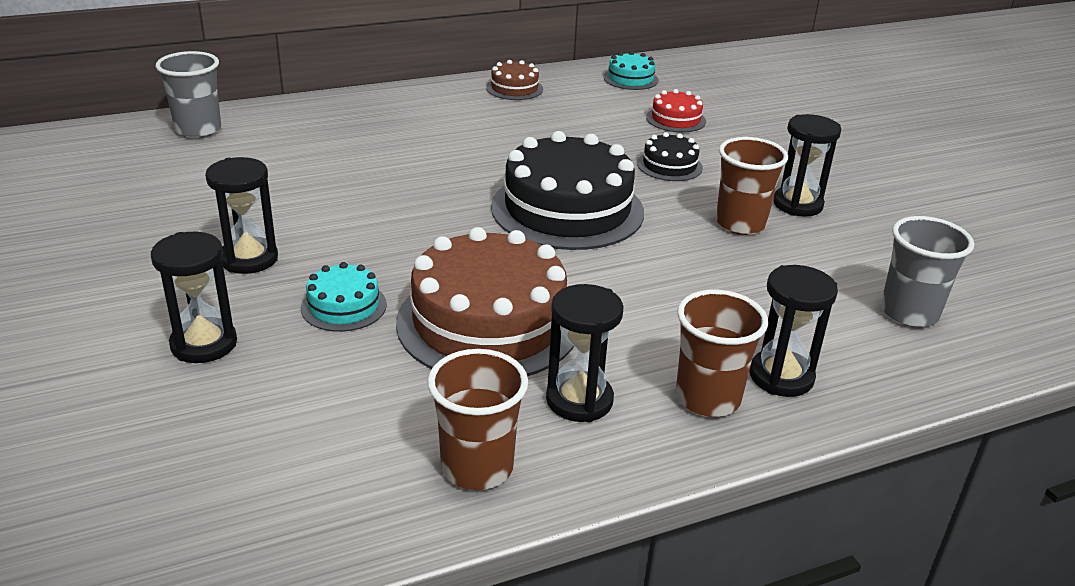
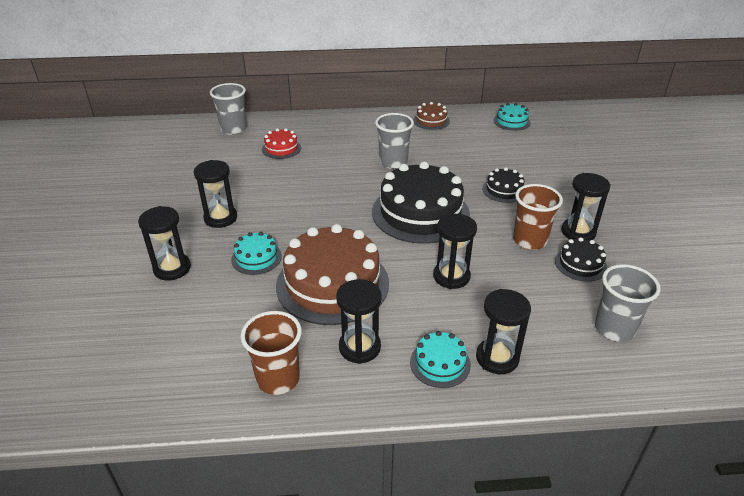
camera: 20 degrees right, 5 degrees up
red cake [646,89,706,132] -> red cake moved to [262,128,301,159]
brown cup [676,290,768,417] -> turquoise cake [410,331,471,388]
none -> grey cup [375,113,414,169]
none -> black hourglass [433,214,477,289]
none -> black cake [555,237,607,282]

